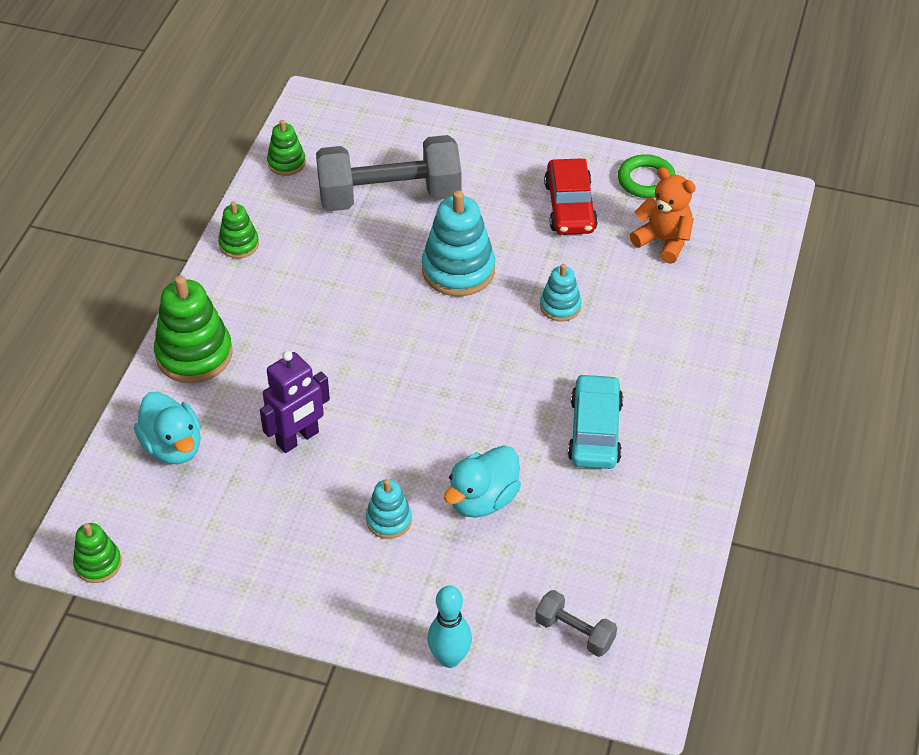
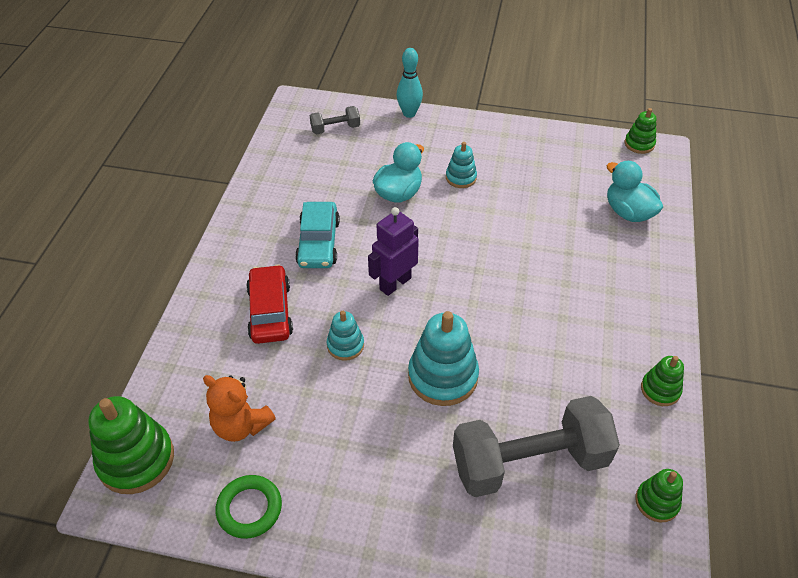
camera: 175 degrees right, 0 degrees up
green stacking toy [154,275,232,383] -> green stacking toy moved to [88,396,174,494]
purple robot [260,351,330,453] -> purple robot moved to [368,207,419,296]
grey dumbbell [535,590,617,657] -> grey dumbbell turned 45 degrees counterclockwise [310,106,360,135]
red car [544,159,598,235] -> red car moved to [246,264,293,344]

